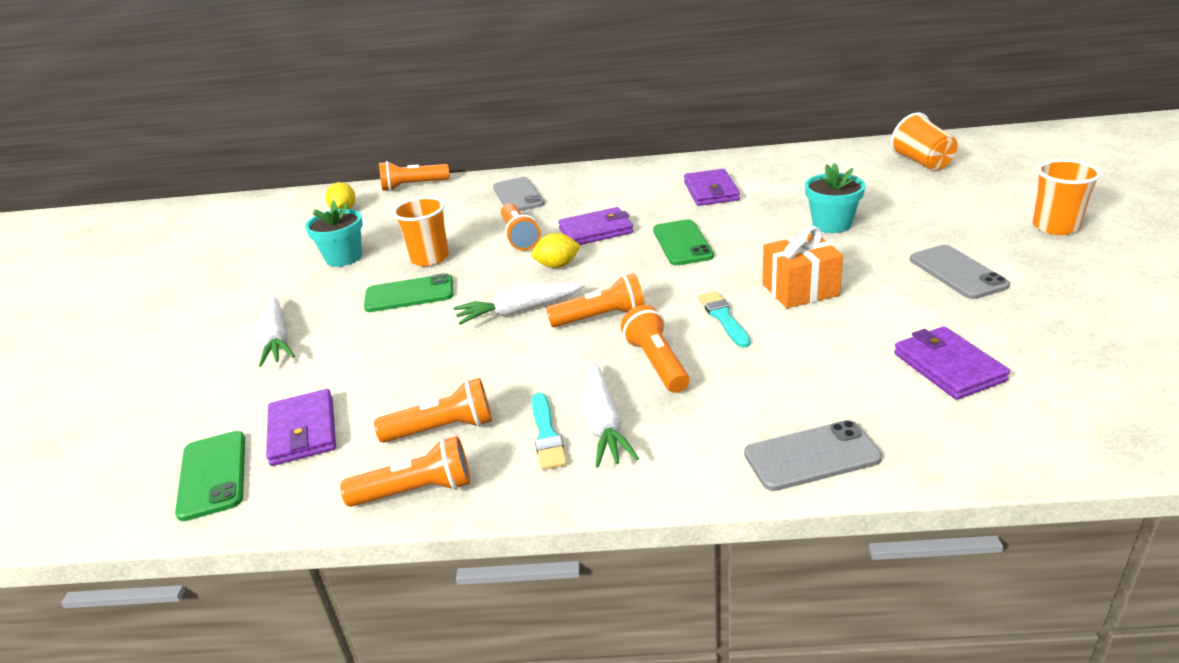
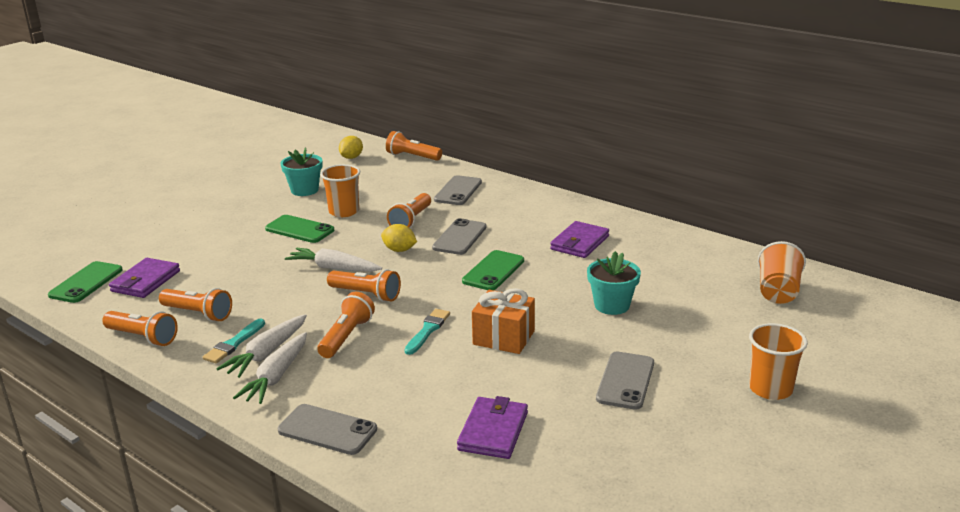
camera: 35 degrees right, 5 degrees down
white carrot [258,296,295,367] -> white carrot moved to [233,332,307,404]
purple wallet [558,207,633,245] -> grey phone [432,218,486,255]

